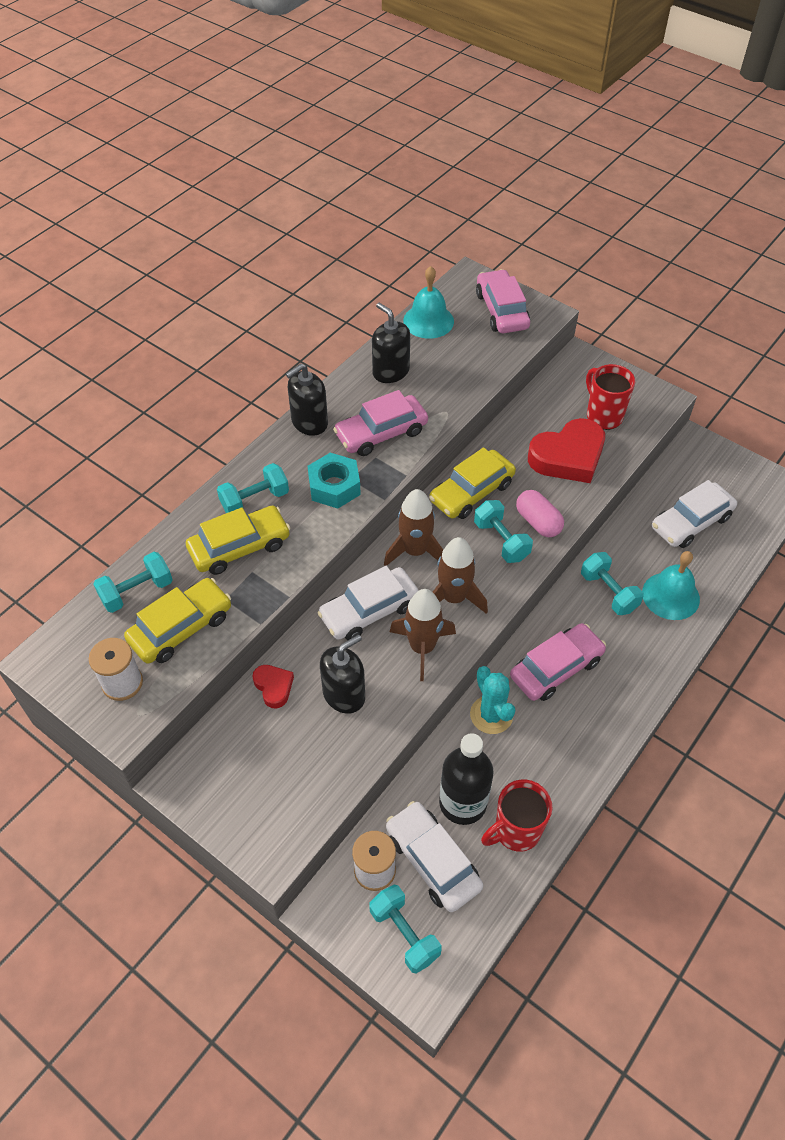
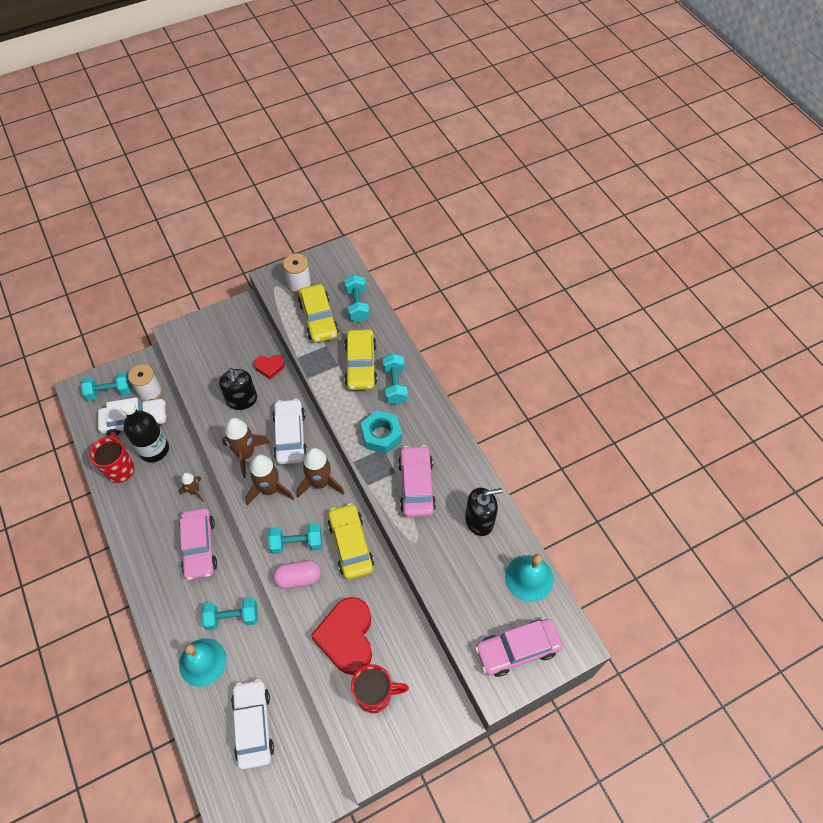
camera: 115 degrees right, 5 degrees up
black soap dispenser [286,363,328,436] -> none
turquoise cactus [470,666,515,734] -> brown rocket [179,473,204,502]
pink car [476,269,530,333] -> pink car turned 150 degrees clockwise [475,619,563,677]

